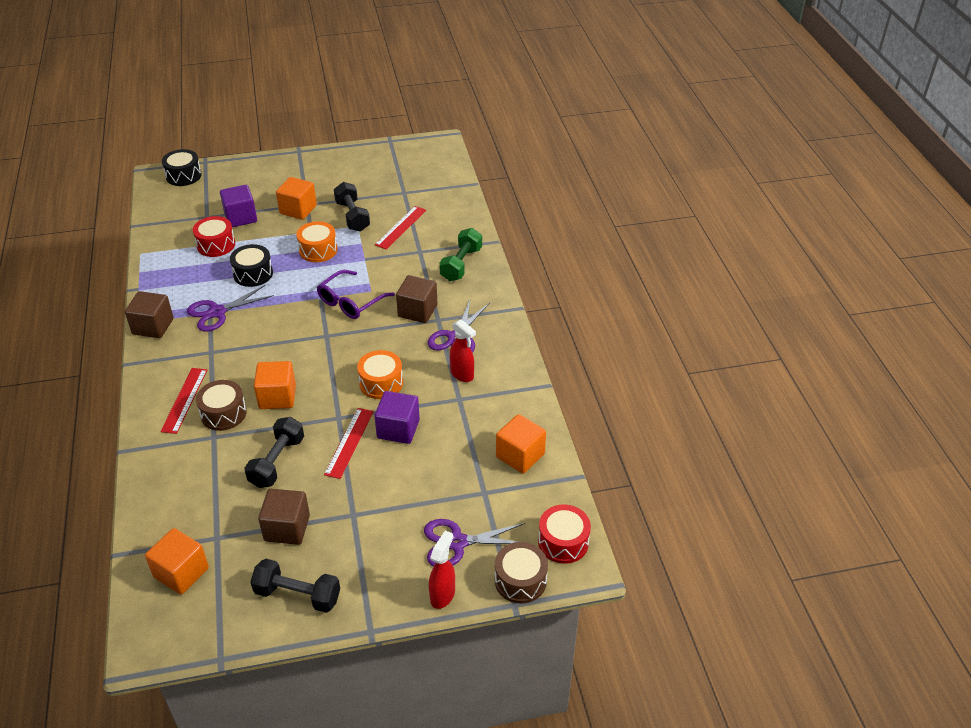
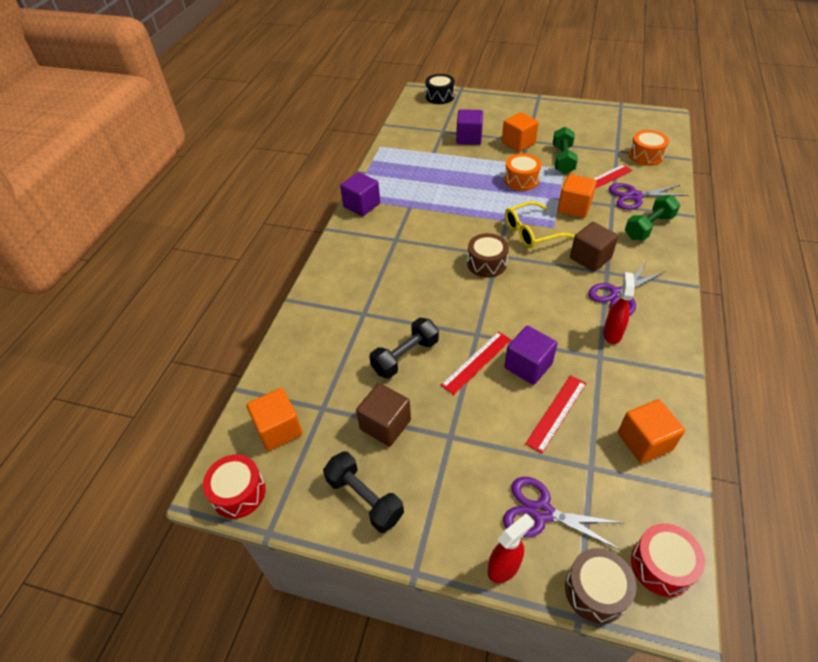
camera: 30 degrees right, 5 degrees up
brown cube [125,291,174,338] -> purple cube [340,172,380,216]
red ruler [160,368,207,434] -> red ruler moved to [525,375,586,454]
purple scissors [187,285,274,332] -> purple scissors moved to [609,183,688,210]
red drum [193,216,235,257] -> red drum moved to [203,454,266,519]
brown drum [196,380,247,431] -> brown drum moved to [467,233,509,278]
black drum [230,244,273,287] -> none
orange cube [254,361,296,409] -> orange cube moved to [558,174,597,218]
purple glasses [317,270,395,319] -> yellow glasses [505,201,575,248]
black dumbbell [334,182,370,232] -> green dumbbell [553,127,578,174]
orange drum [357,350,403,399] -> orange drum moved to [629,130,669,166]
red spray bottle [450,319,476,382] -> red spray bottle turned 150 degrees counterclockwise [603,272,635,344]

